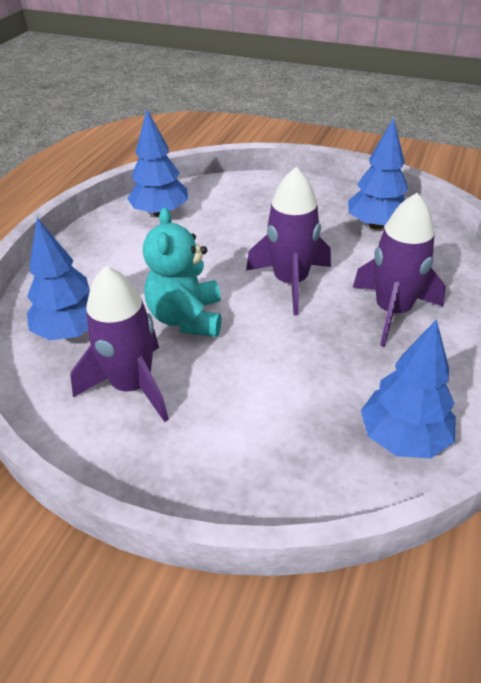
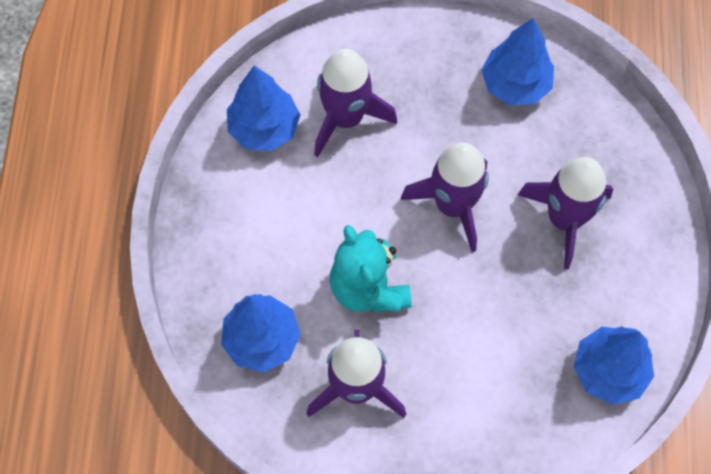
camera: 20 degrees left, 25 degrees up
none -> purple rocket [314,48,397,157]

